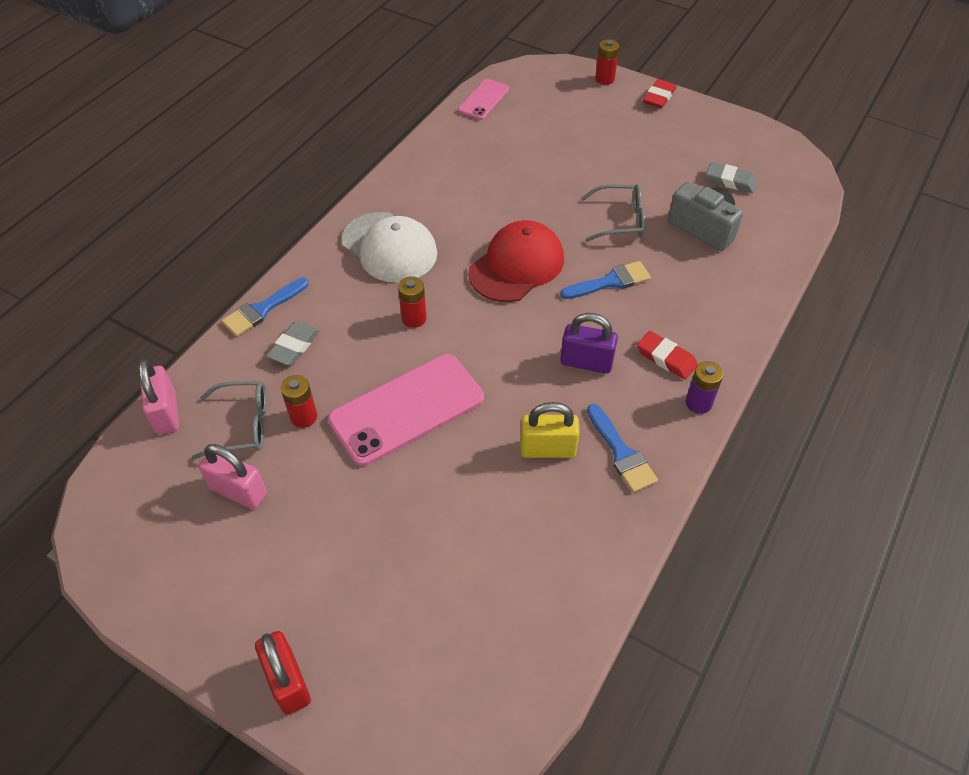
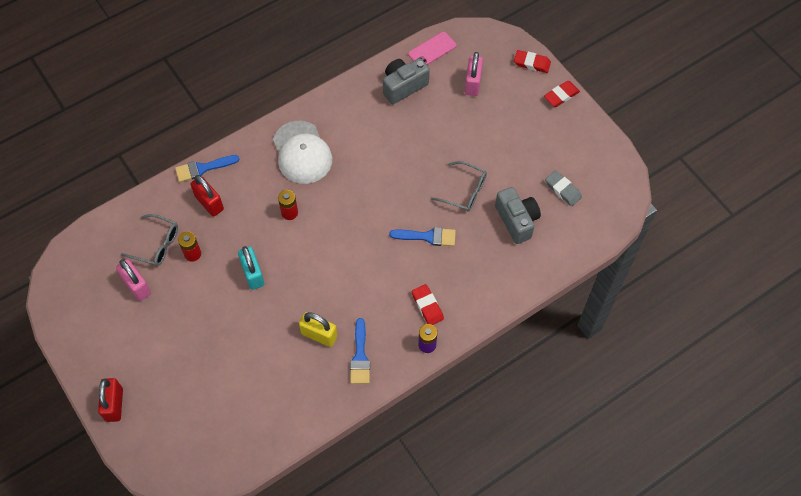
camera: 25 degrees right, 10 degrees up
pink padlock [139,359,179,435] -> pink padlock moved to [465,52,483,96]
grey eraser [266,321,319,365] -> red padlock [190,175,224,216]
pink phone [328,354,484,466] -> turquoise padlock [238,246,264,290]
red cap [468,220,564,302] -> none
purple padlock [560,313,618,374] -> none
red battery [595,39,619,85] -> red eraser [514,50,551,73]
none -> grey camera [383,58,430,104]

